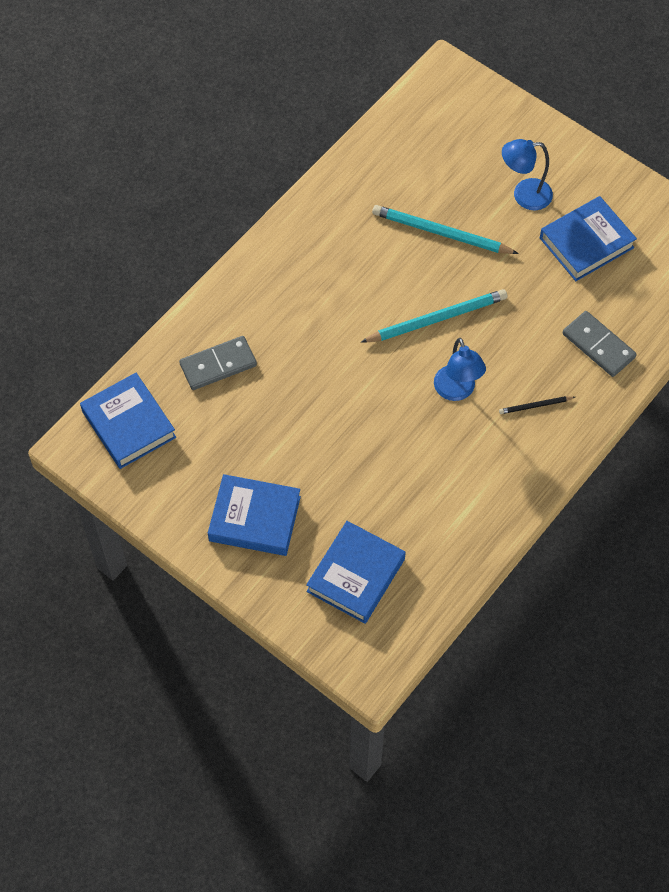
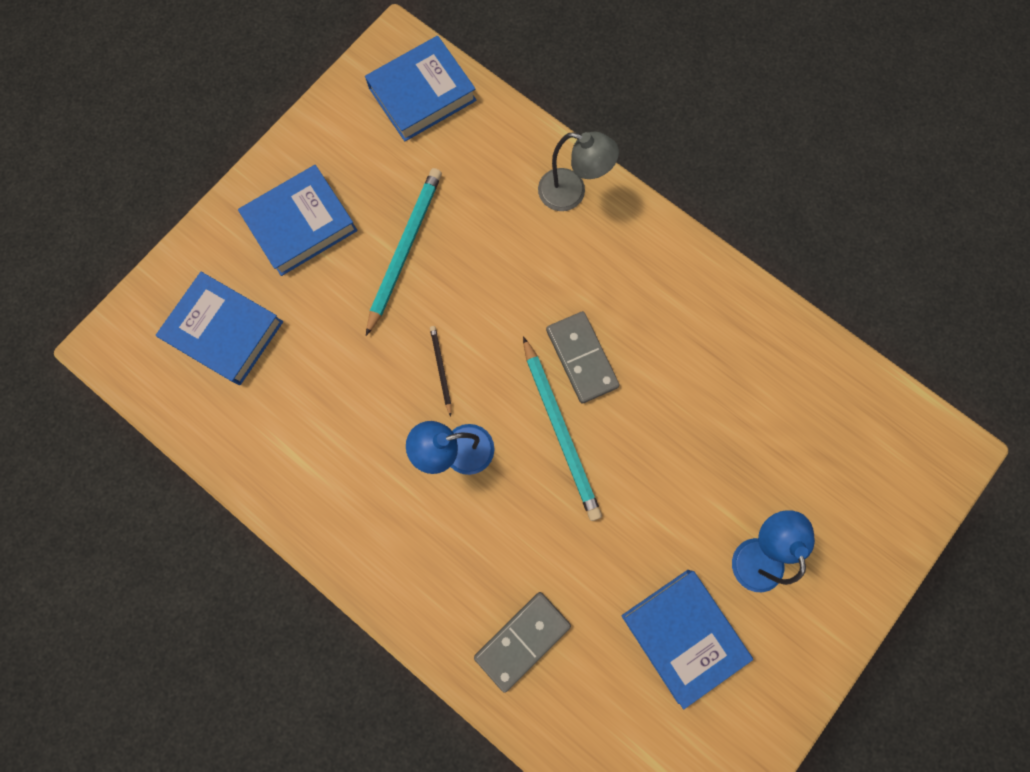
camera: 90 degrees right, 15 degrees up
grey domino [179,336,257,390] -> grey domino moved to [546,311,620,403]
blue book [208,474,301,556] -> blue book turned 45 degrees clockwise [238,165,358,276]
turquoise pencil [372,205,519,254] -> turquoise pencil moved to [366,168,442,336]
black pencil [499,396,575,414] -> black pencil moved to [430,326,451,416]
none -> grey lamp [538,132,619,211]

